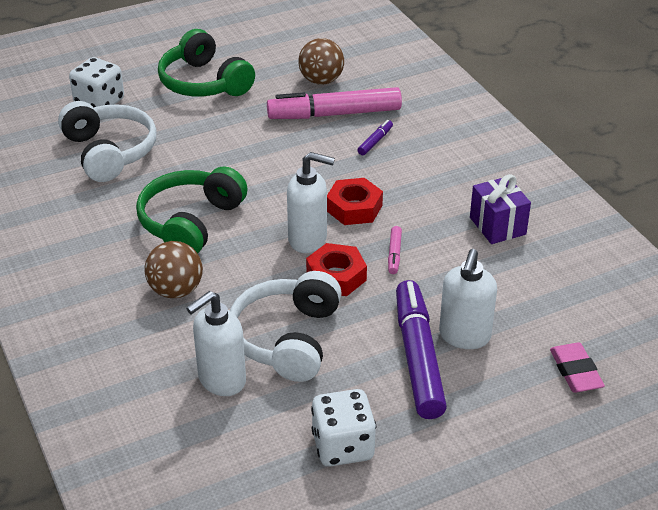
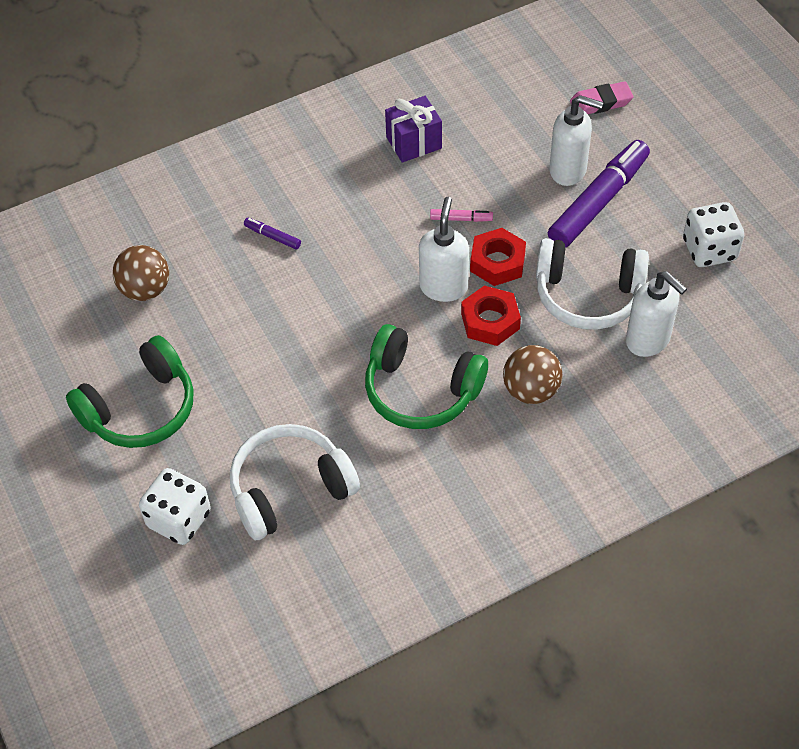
camera: 90 degrees left, 15 degrees up
pink marker [267,87,402,119] -> none
red nut [327,178,383,225] -> red nut moved to [461,286,521,346]
purple marker [396,280,447,419] -> purple marker turned 135 degrees clockwise [548,140,650,248]

